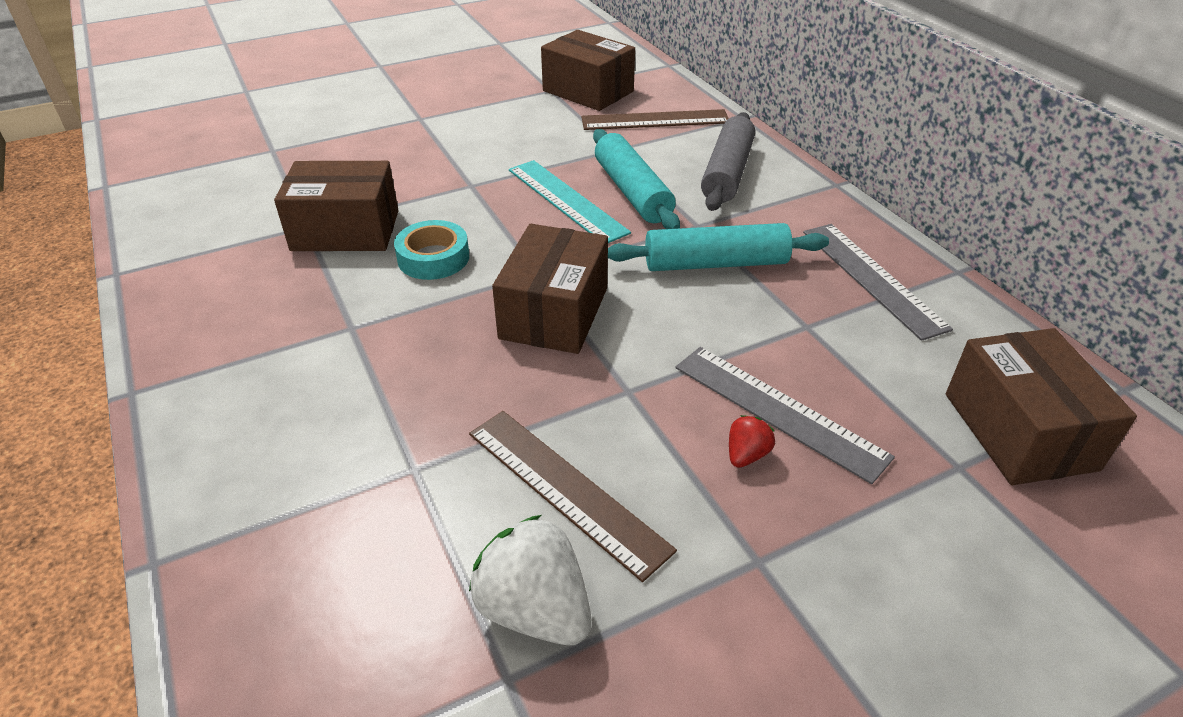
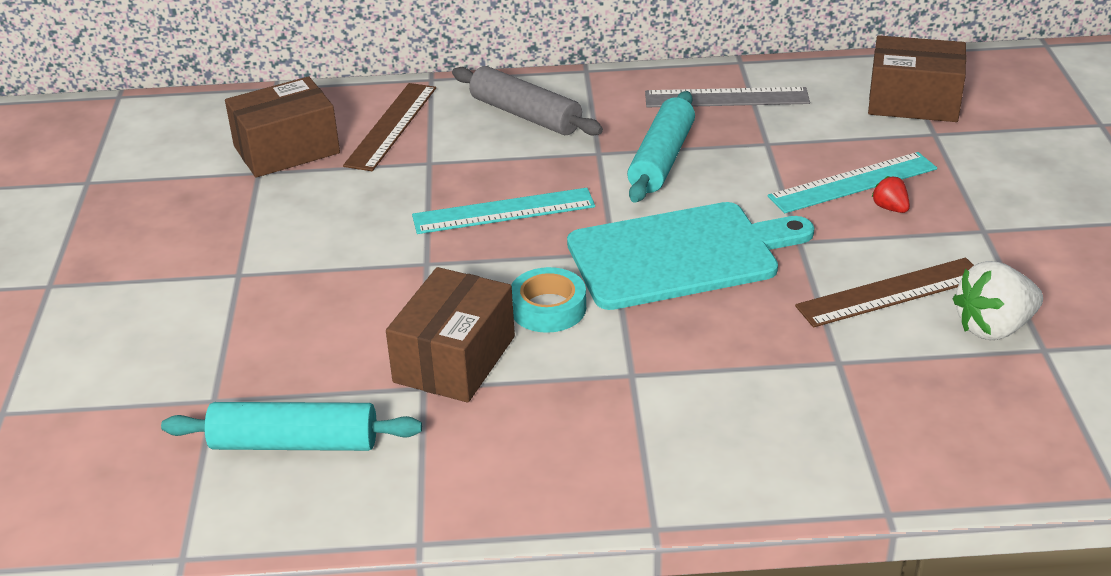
camera: 65 degrees left, 5 degrees down
brown box [492,224,608,354] -> turquoise cutting board [567,202,814,310]
turquoise rolling pin [593,129,680,229] -> turquoise rolling pin moved to [161,402,422,451]
grey ruler [675,347,895,484] -> turquoise ruler [767,152,937,213]

